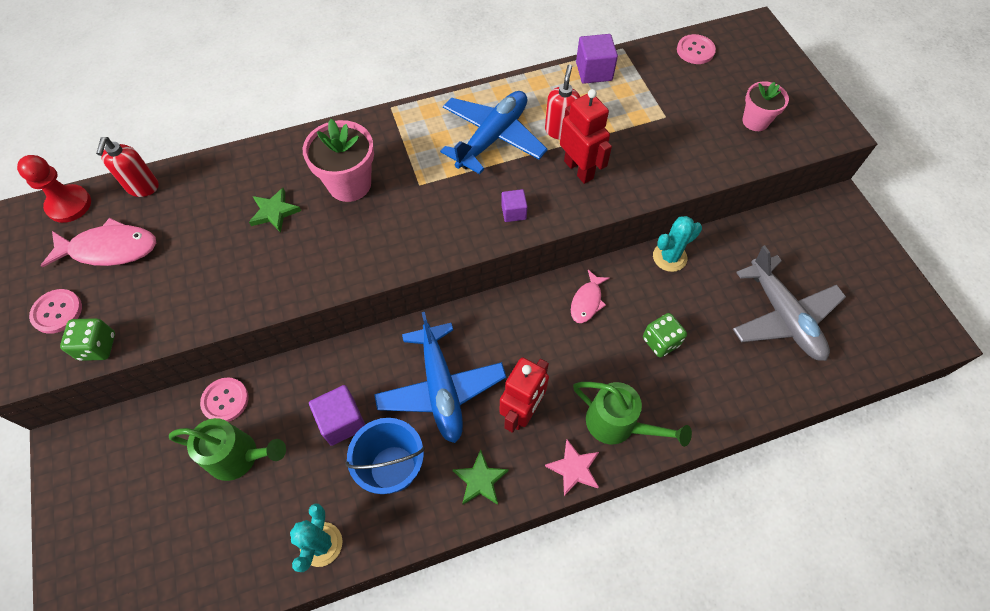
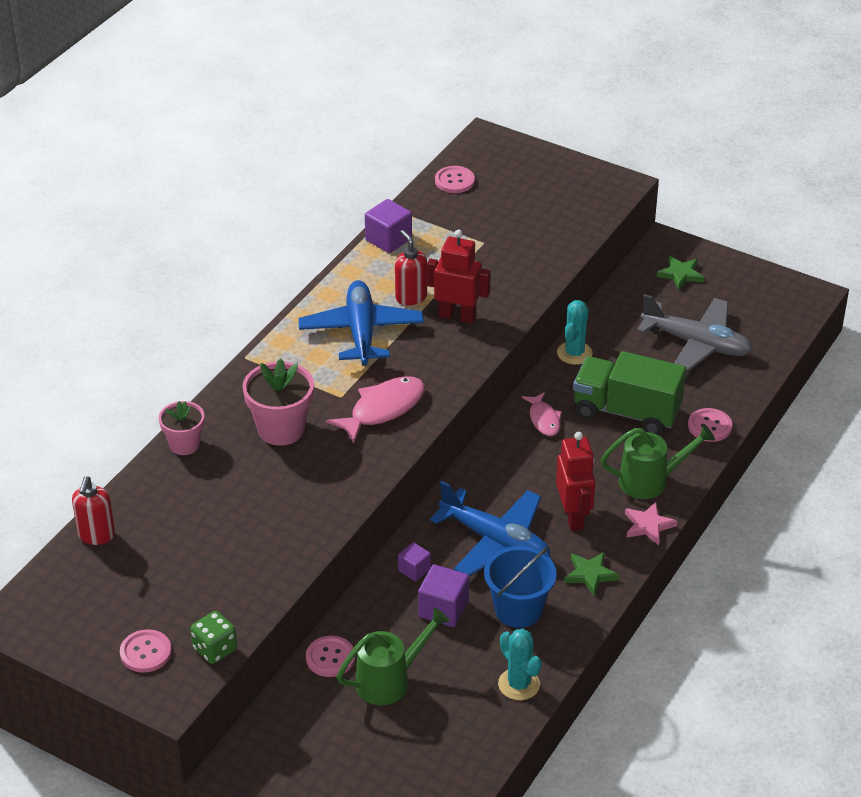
camera: 40 degrees left, 20 degrees down
red pawn [17,155,91,223] -> none
pink fish [41,218,156,268] -> pink fish moved to [326,376,425,444]
red soap dispenser [96,137,159,197] -> red soap dispenser turned 45 degrees clockwise [72,476,115,545]
green star [249,188,301,233] -> green star moved to [657,256,704,290]
purple cube [501,189,528,222] -> purple cube moved to [398,542,431,581]
green dice [643,313,687,357] -> green truck [573,351,686,435]
pink flower pot [742,81,789,131] -> pink flower pot moved to [159,401,205,455]
none -> pink button [688,408,732,442]

